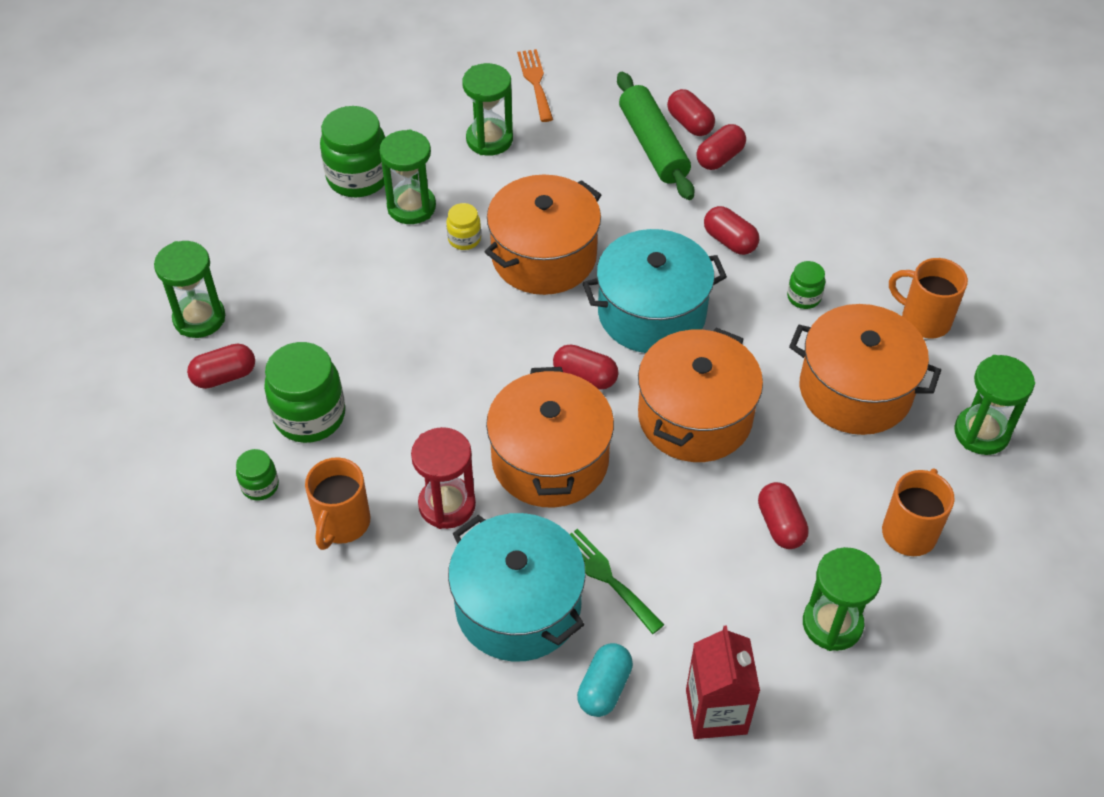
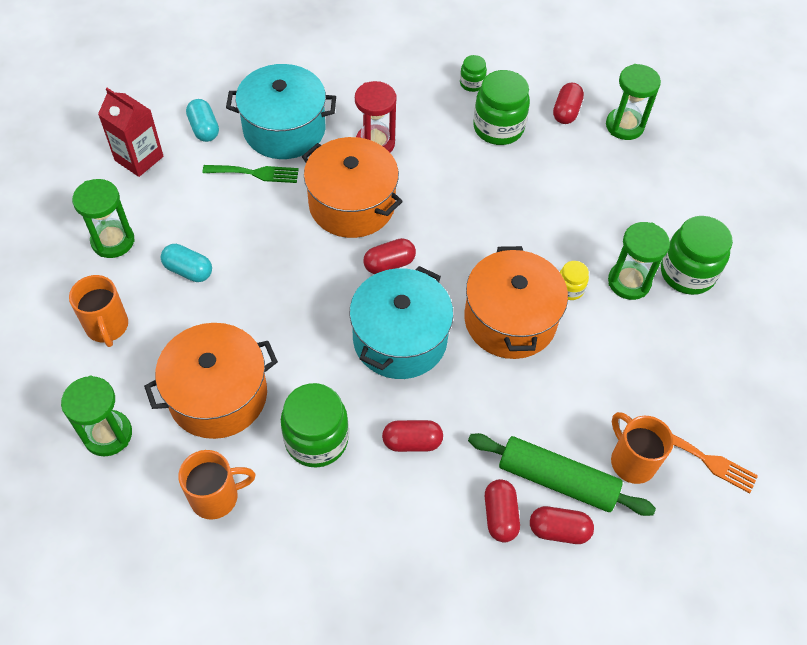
camera: 130 degrees right, 5 degrees up
orange mug [305,457,370,550] -> orange mug moved to [611,412,674,484]
green hourglass [462,63,513,156] -> none
orange pot [638,327,763,462] -> none
red capsule [758,482,809,549] -> turquoise capsule [161,244,212,282]
green jar [787,261,825,309] -> green jar [281,383,349,467], size x1.98

